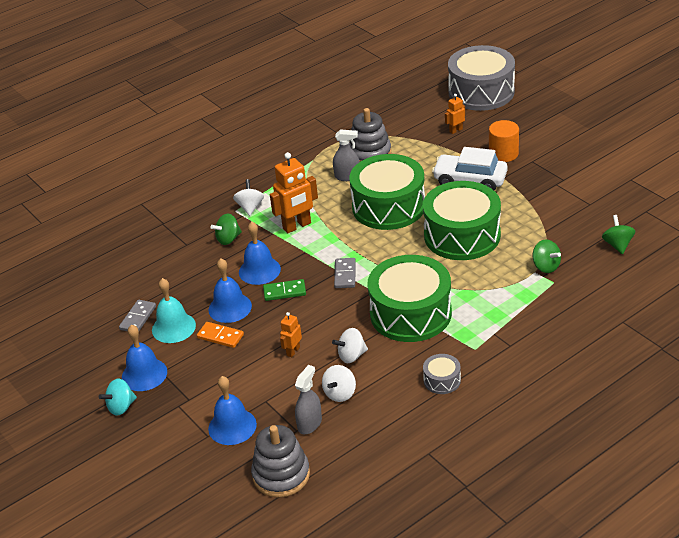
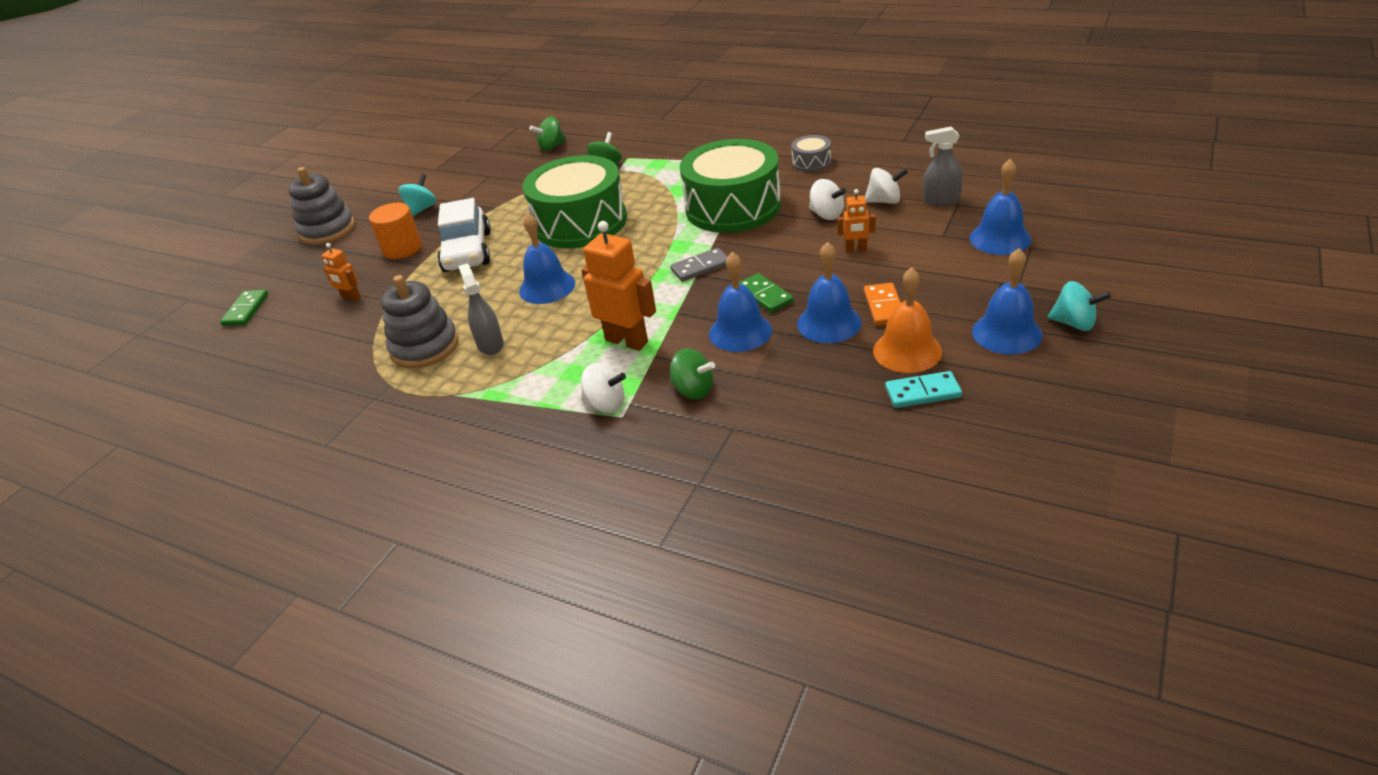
camera: 115 degrees left, 0 degrees up
grey domino [119,300,156,331] -> turquoise domino [885,371,962,408]
turquoise bell [152,278,196,343] -> orange bell [873,267,942,373]
white spinning top [233,179,264,216] -> white spinning top turned 135 degrees counterclockwise [581,363,626,413]
grey stacking toy [251,425,310,497] -> grey stacking toy moved to [288,167,355,245]
green drum [349,154,425,230] -> blue bell [519,213,575,304]
grey drum [448,45,515,111] -> green domino [220,290,268,326]
none -> turquoise spinning top [398,174,436,216]

